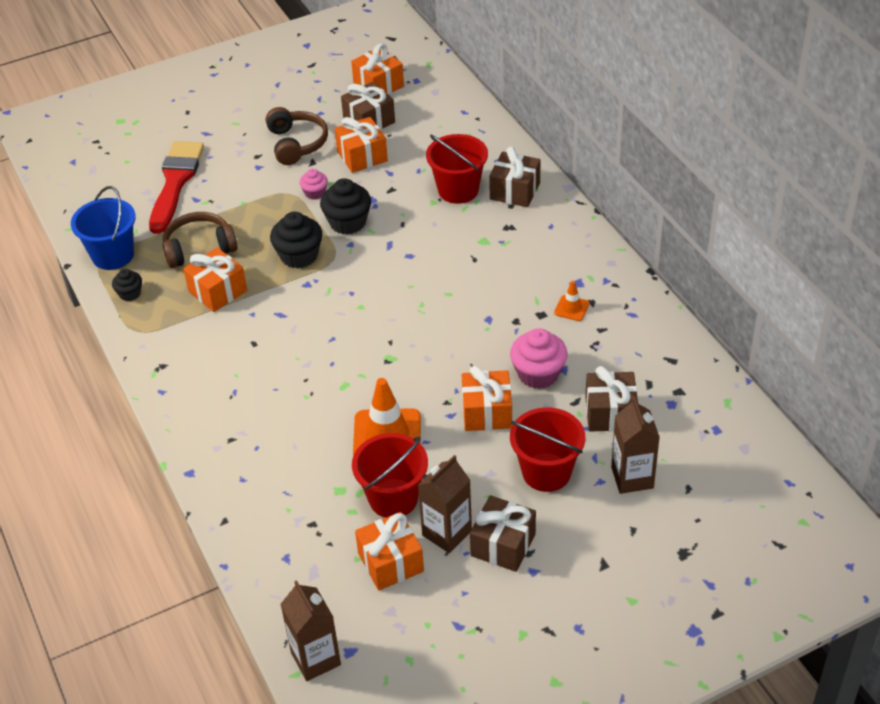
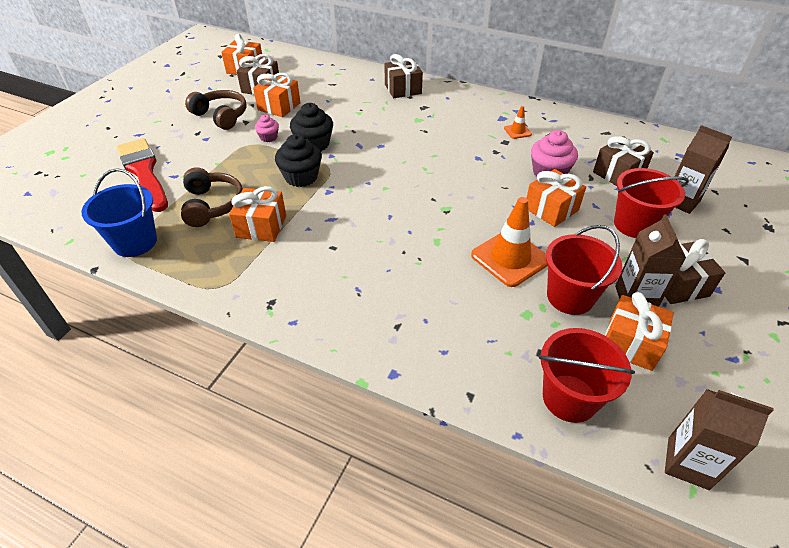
camera: 40 degrees left, 0 degrees up
black cupcake [112,269,142,301] -> none
brown headphones [162,212,237,268] -> brown headphones turned 135 degrees clockwise [181,167,243,227]
red bucket [426,134,488,204] -> red bucket moved to [539,328,635,423]

